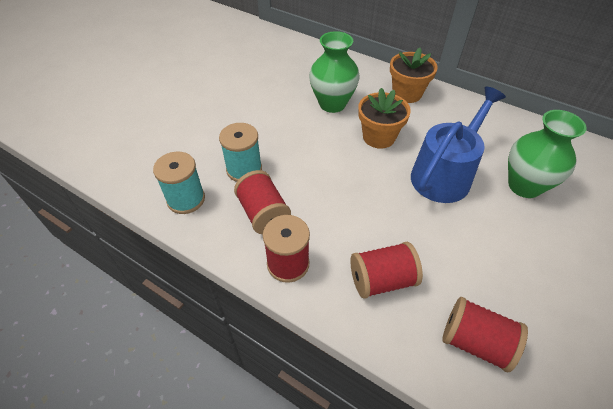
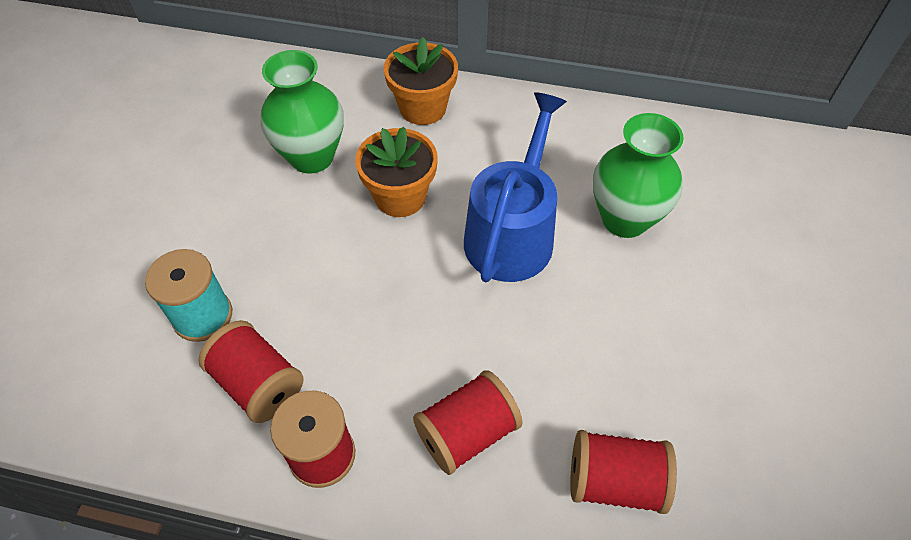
camera: 20 degrees left, 5 degrees up
turquoise spool [153,152,205,214] -> none

